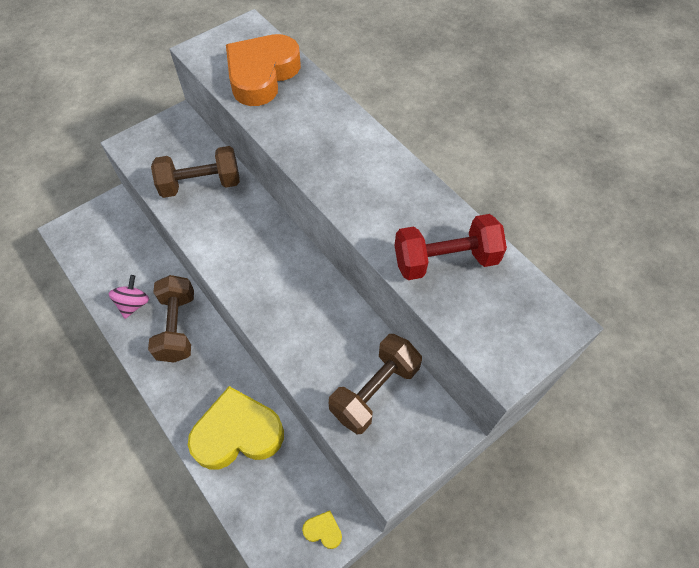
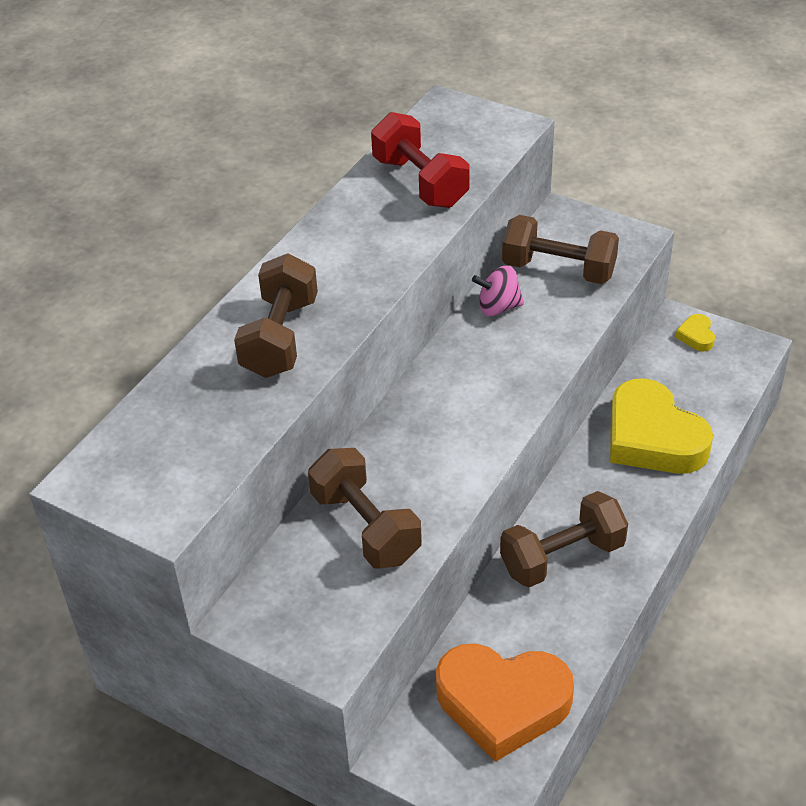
camera: 110 degrees left, 15 degrees down
pink spinning top [109,275,149,319] -> pink spinning top moved to [472,266,524,316]
orange heart [226,34,301,106] -> orange heart moved to [436,643,574,762]
none -> brown dumbbell [234,253,318,378]

